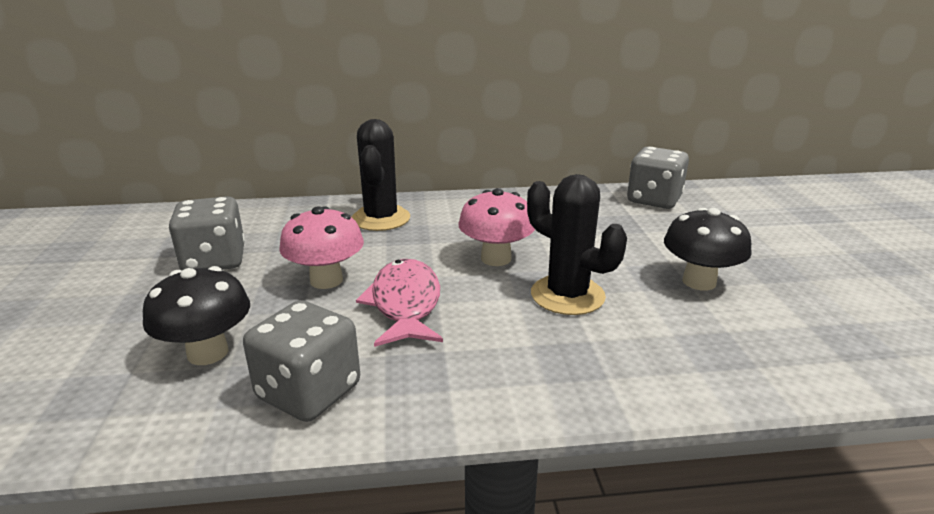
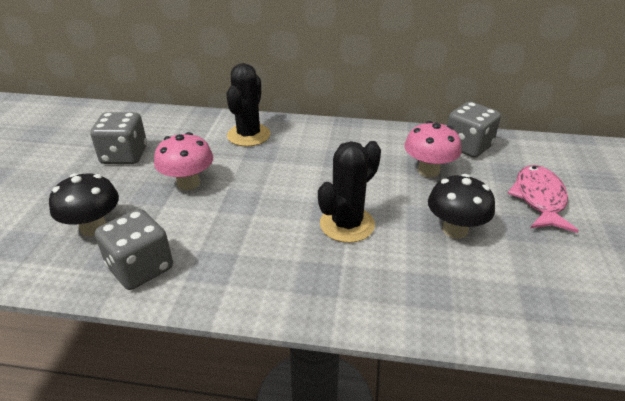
camera: 15 degrees right, 10 degrees up
pink fish [356,259,443,347] -> pink fish moved to [508,165,579,233]
pink mushroom [458,188,535,266] -> pink mushroom moved to [404,121,462,178]
black cactus [527,174,627,315] -> black cactus turned 75 degrees clockwise [318,141,381,243]

